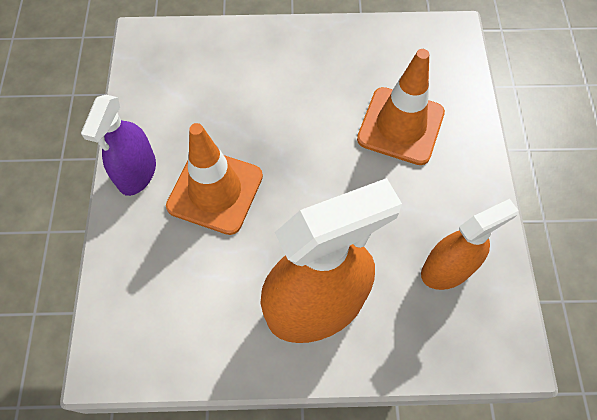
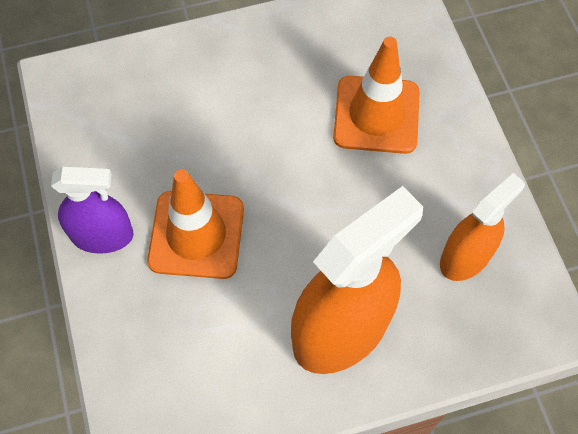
camera: 15 degrees left, 0 degrees up
purple spray bottle [81,95,156,196] -> purple spray bottle turned 90 degrees counterclockwise [51,167,134,254]

